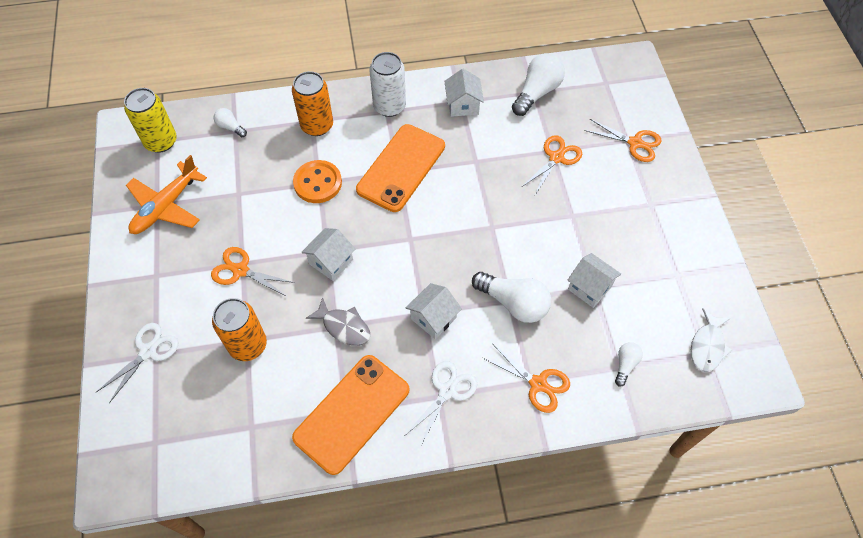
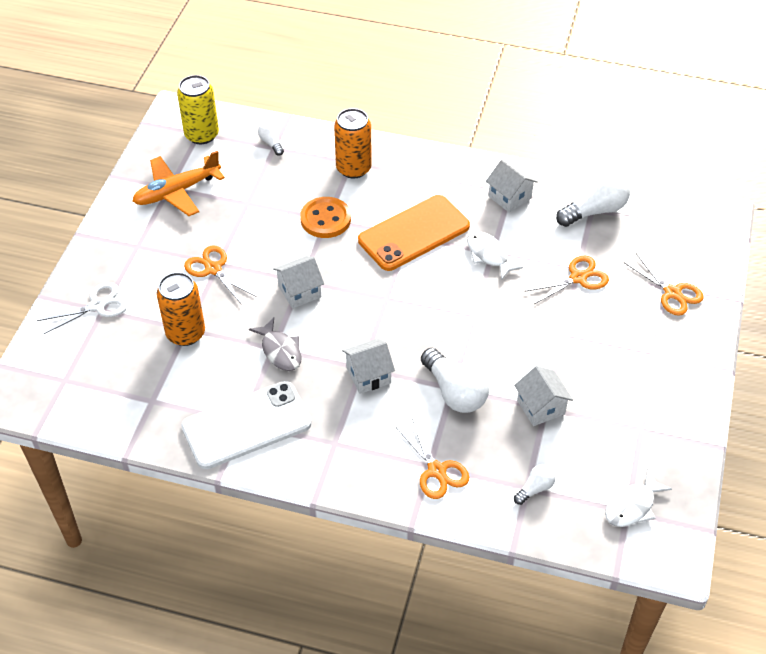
camera: 25 degrees right, 10 degrees down
orange phone [292,355,410,475] -> white phone [181,381,312,469]
white can [370,52,406,117] -> none
white scissors [405,361,477,447] -> none
white house [444,69,484,117] -> white house turned 60 degrees counterclockwise [486,160,538,213]
none -> white fish [467,231,523,280]

